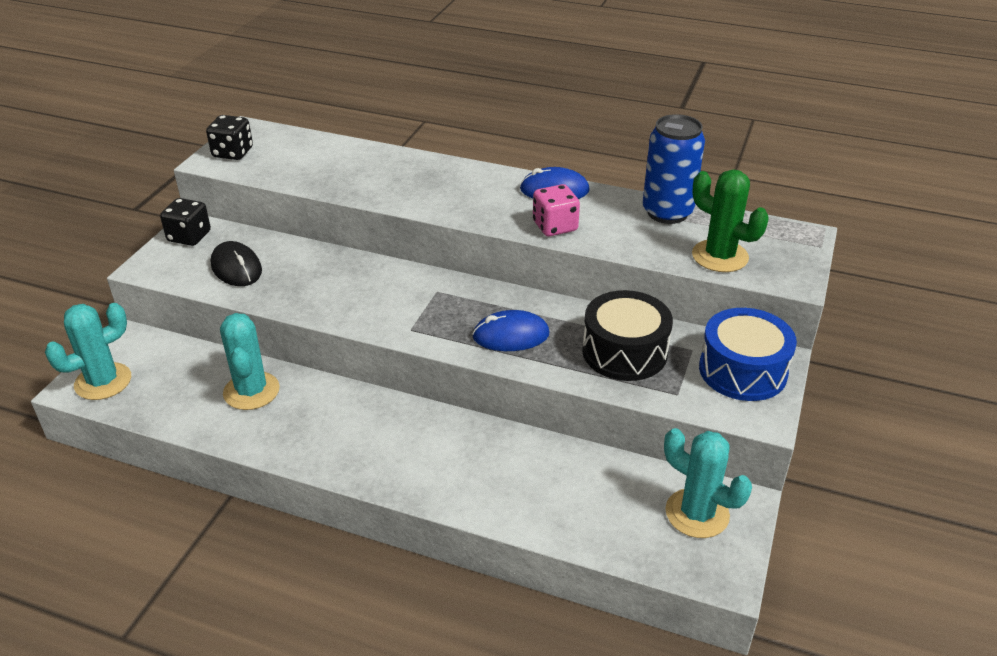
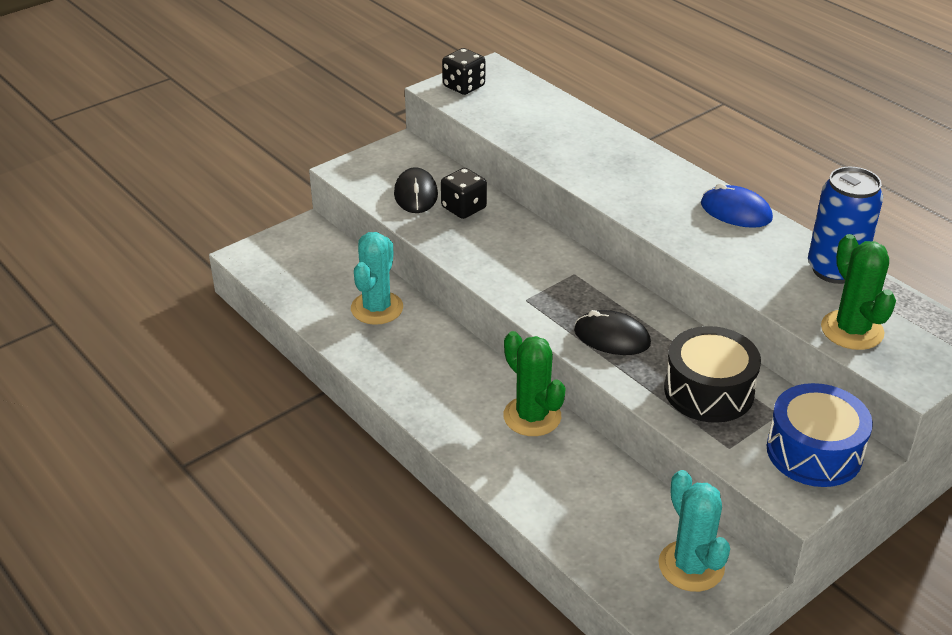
camera: 30 degrees right, 0 degrees up
turquoise cactus [45,303,131,400] -> none
black dice [160,198,211,246] -> black dice moved to [441,168,487,219]
blue mouse [472,310,549,351] -> black mouse [574,310,651,355]
pink dice [533,184,580,236] -> none
none -> green cactus [503,331,566,436]

